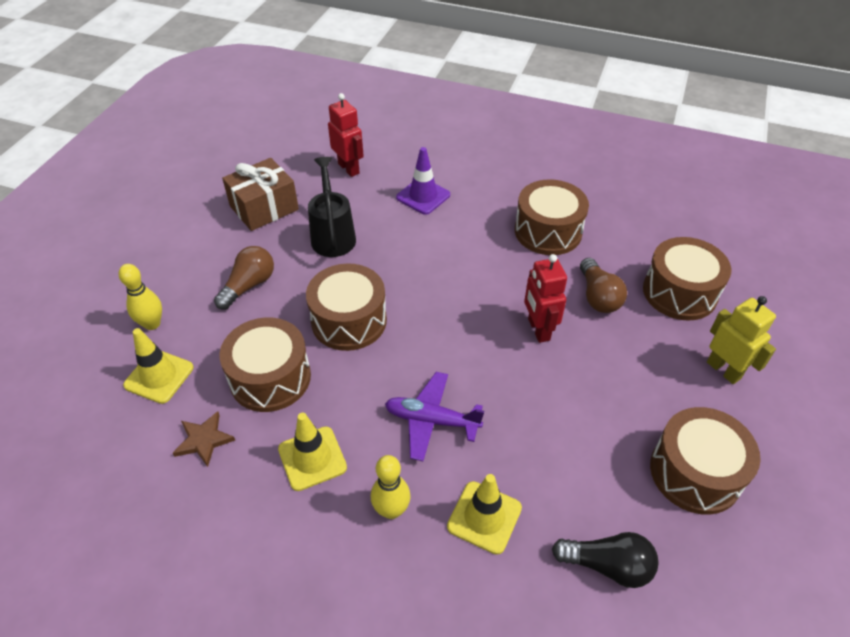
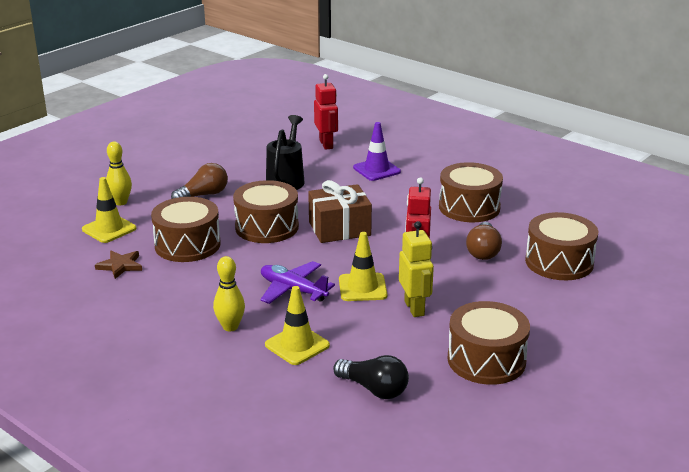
camera: 20 degrees right, 20 degrees down
brown gift [222,158,299,231] -> brown gift moved to [308,180,372,243]
yellow traffic cone [278,413,347,491] -> yellow traffic cone moved to [339,232,387,301]
yellow robot [707,296,776,384] -> yellow robot moved to [399,221,434,317]

